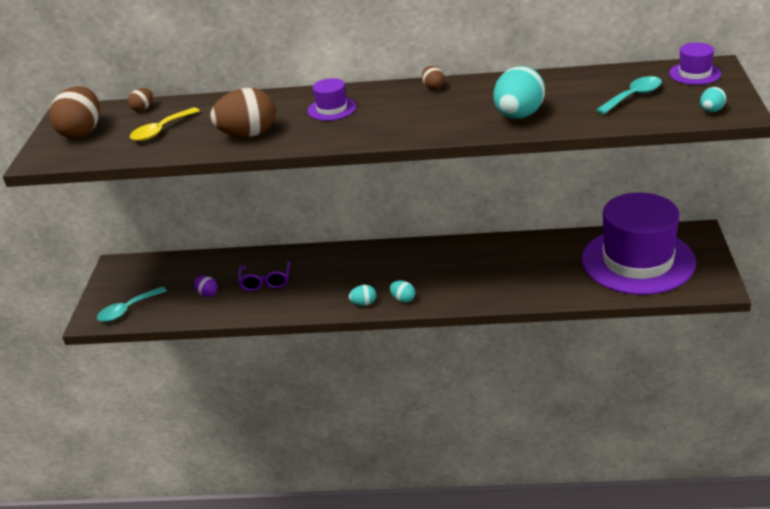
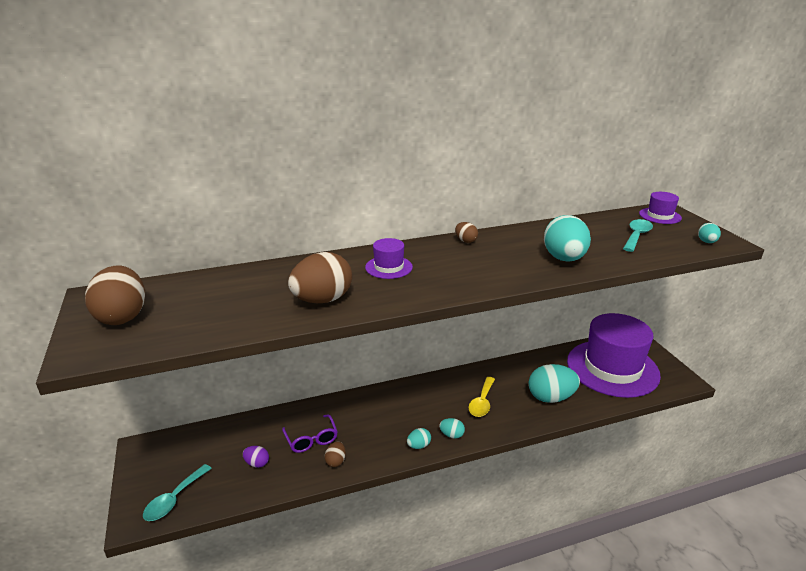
camera: 25 degrees left, 5 degrees down
brown egg [128,88,153,111] -> brown egg moved to [325,441,346,467]
yellow spoon [130,107,200,141] -> yellow spoon moved to [468,377,495,417]
none -> turquoise egg [529,364,580,403]

